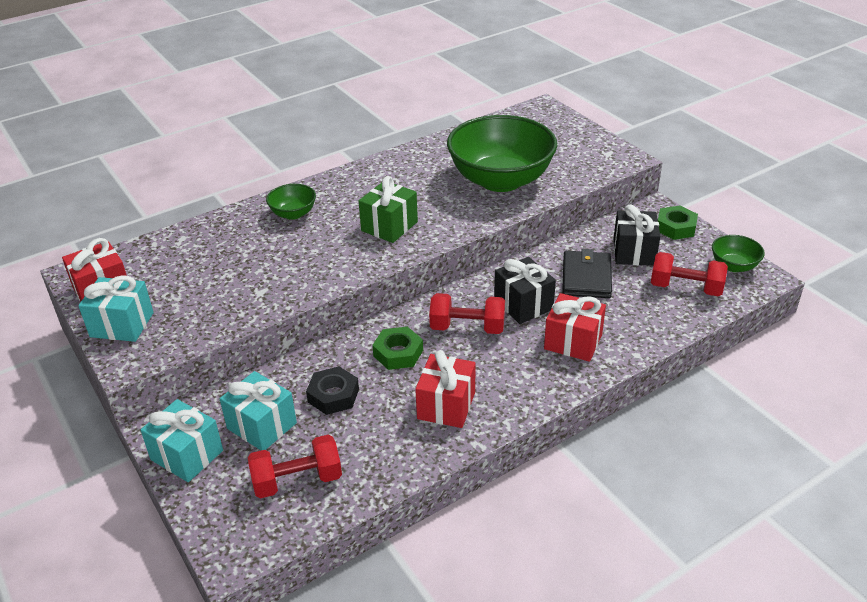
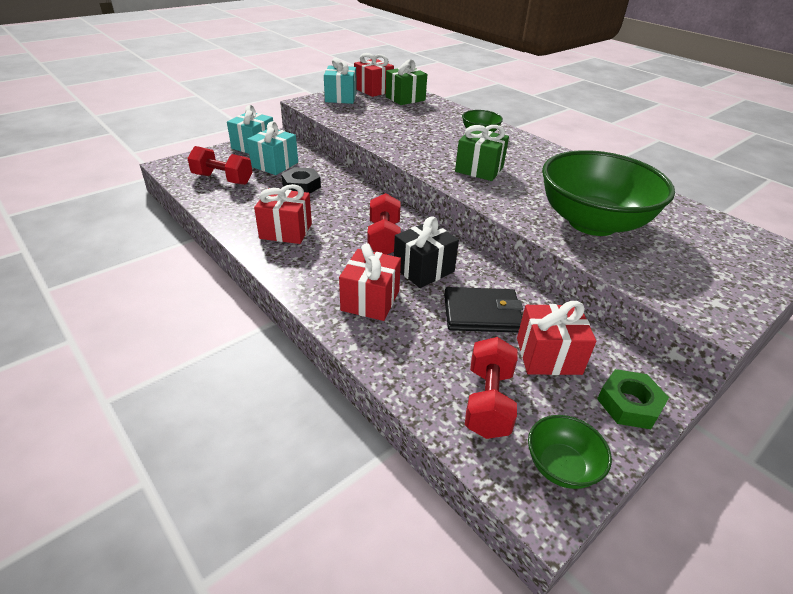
camera: 80 degrees right, 0 degrees up
red dumbbell [248,435,342,499] -> red dumbbell turned 45 degrees counterclockwise [187,146,253,185]
green nut [372,327,423,370] -> none
black gift [613,204,660,266] -> red gift [517,301,596,375]
none -> green gift [385,59,427,105]

